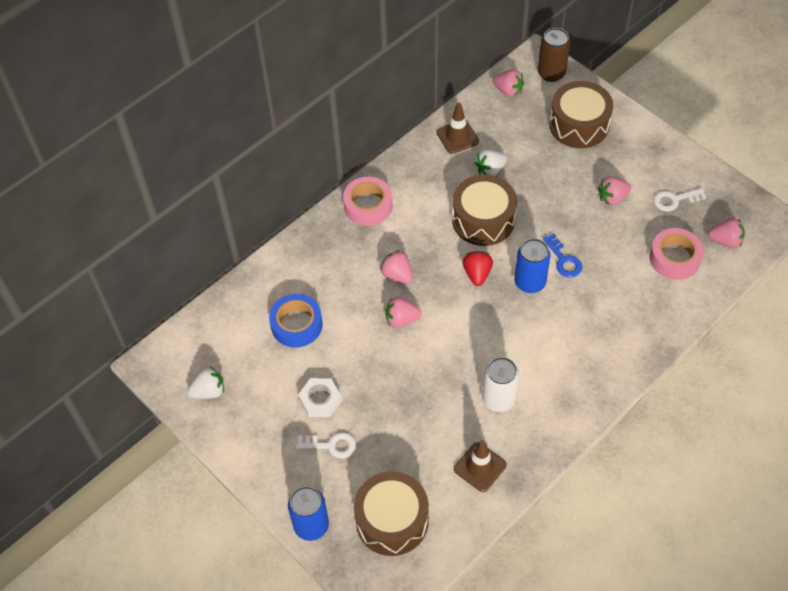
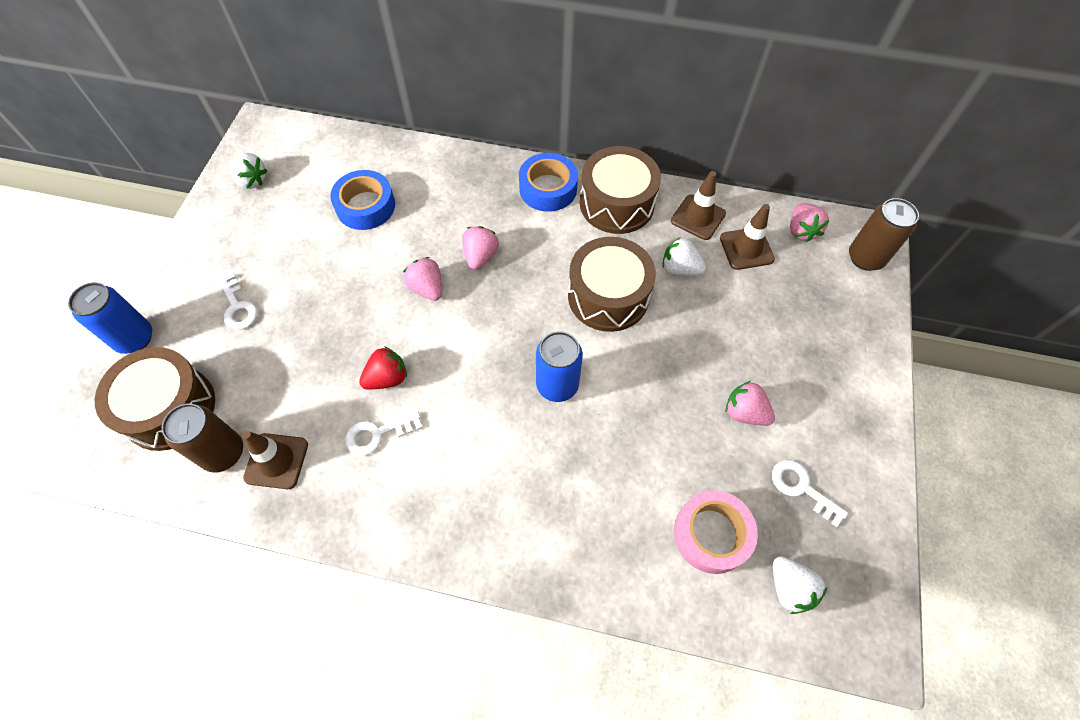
camera: 55 degrees right, 5 degrees up
white nut [298,378,342,417] -> none
pink tape [343,177,392,226] -> blue tape [519,153,578,212]
red strawberry [463,251,493,286] -> red strawberry moved to [359,346,407,390]
white can [482,357,519,412] -> white key [345,411,423,456]
blue key [543,234,582,278] -> none
brown drum [549,81,613,148] -> brown drum moved to [580,146,661,234]
pink strawberry [708,218,745,248] -> white strawberry [773,556,827,614]
none -> brown can [162,404,243,473]
none -> brown traffic cone [720,204,775,270]

